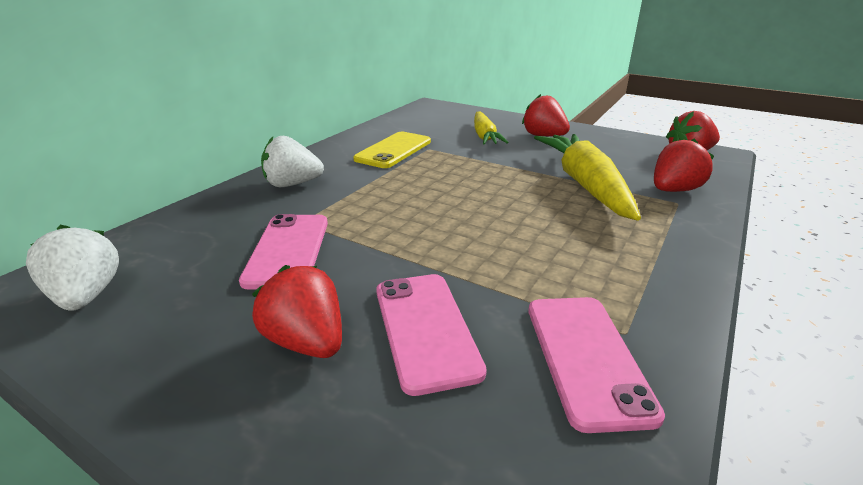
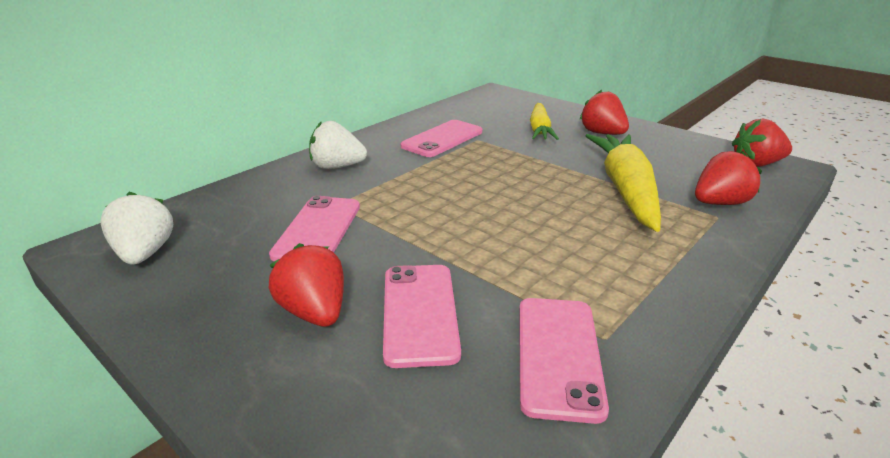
camera: 10 degrees right, 0 degrees up
yellow phone [353,132,431,168] -> pink phone [401,120,482,157]

